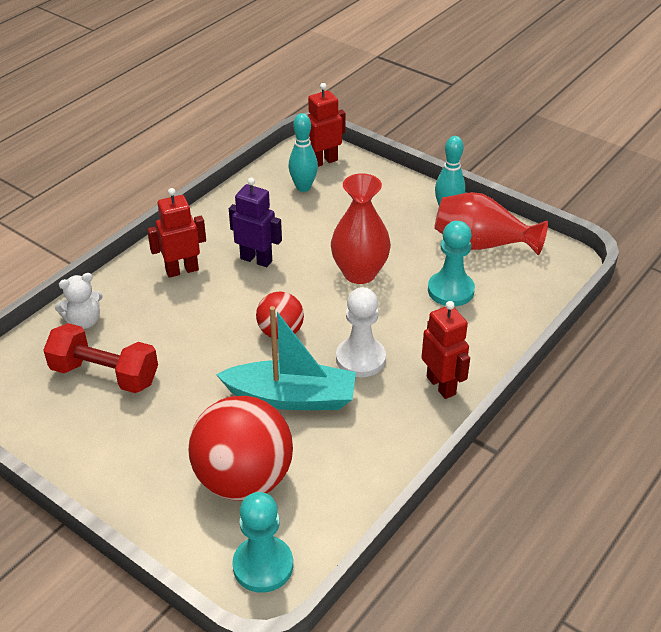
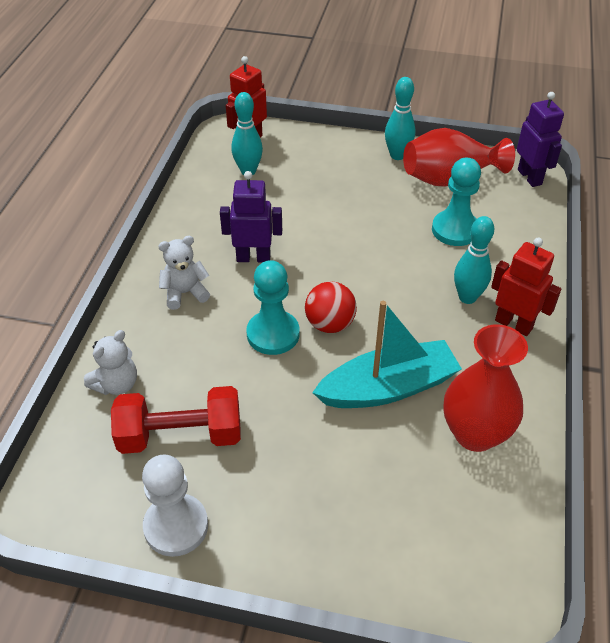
camera: 25 degrees left, 5 degrees up
red robot [147,188,206,278] -> white teddy bear [158,236,210,310]
red ball [188,396,293,501] -> none
turquoise pawn [232,492,293,593] -> turquoise pawn moved to [246,260,300,355]
red vase [331,173,391,284] -> red vase moved to [443,324,528,452]
white pawn [336,287,386,377] -> white pawn moved to [142,454,208,557]
none -> turquoise bowling pin [454,216,494,304]
none -> purple robot [517,92,564,187]

